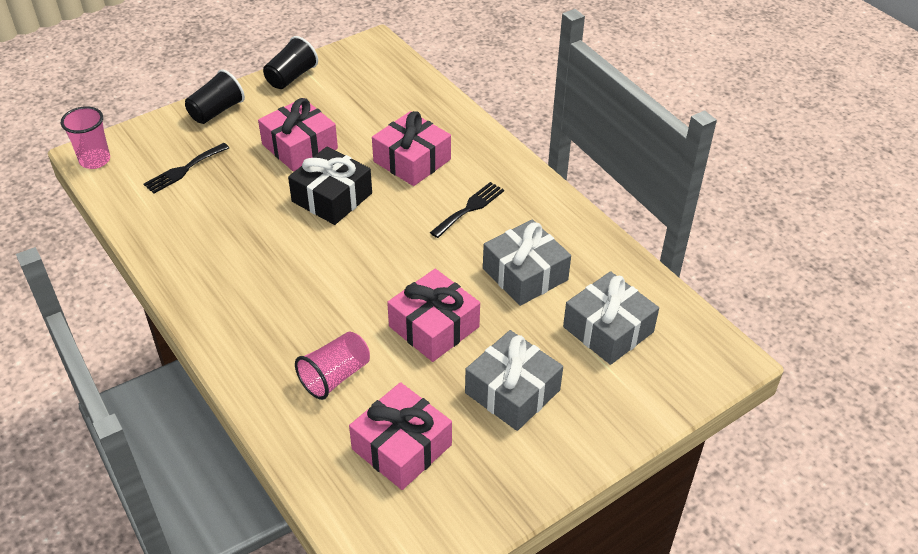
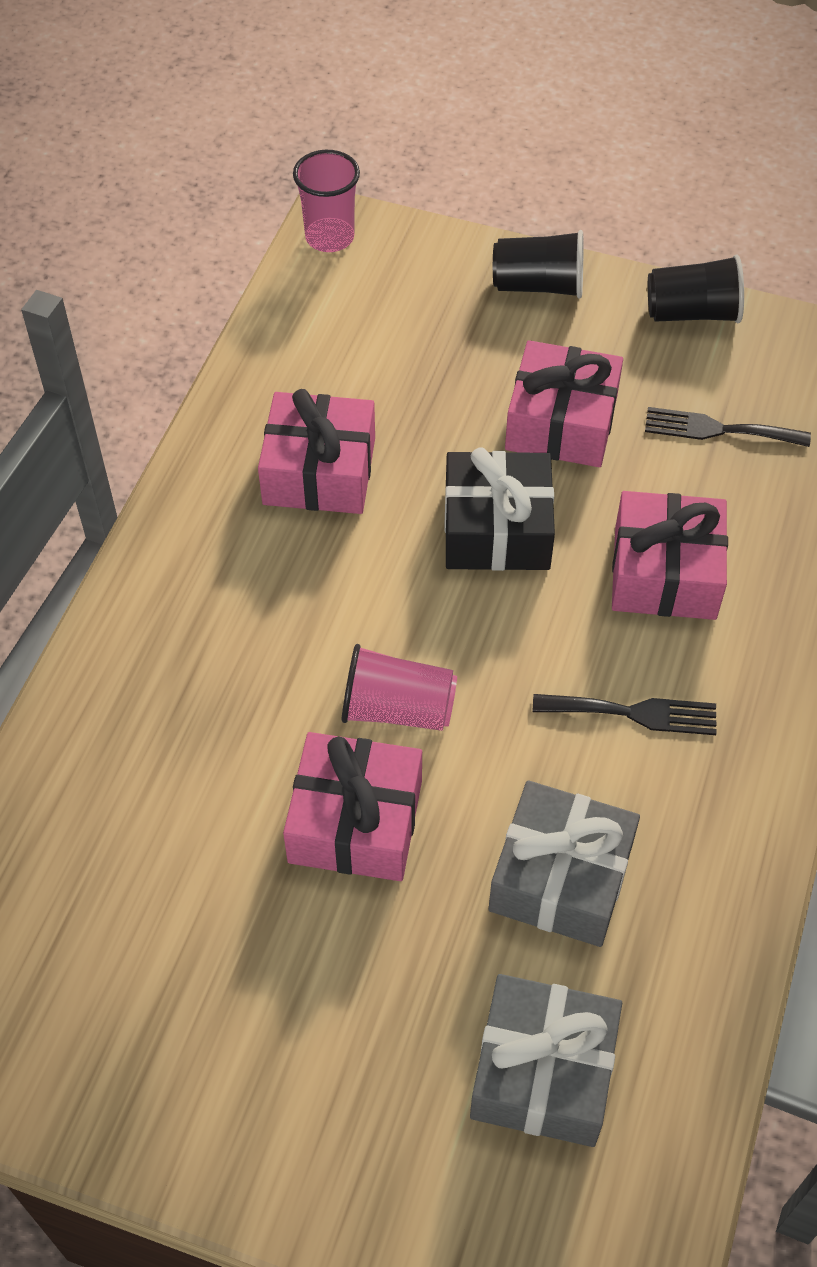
camera: 55 degrees right, 10 degrees up
black fork [144,143,229,194] -> black fork moved to [645,407,811,447]
pink cup [295,332,370,400] -> pink cup moved to [342,644,457,731]
pink gift [349,382,452,490] -> pink gift moved to [258,389,375,514]
grey gift [465,330,563,431] -> none

